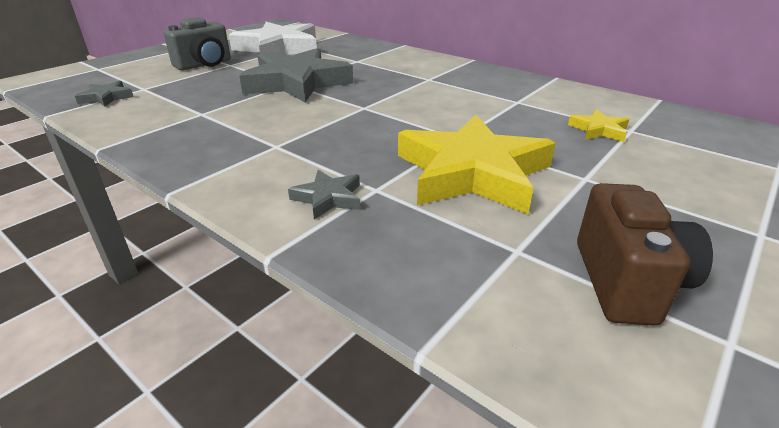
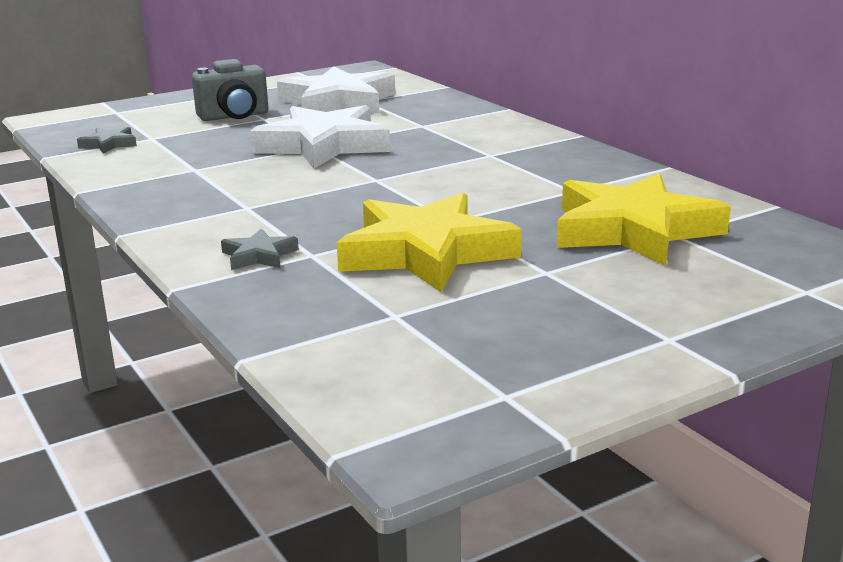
camera: 20 degrees right, 10 degrees down
grey star [239,48,353,103] -> white star [250,105,390,168]
yellow star [568,109,629,142] -> yellow star [557,173,731,266], size x2.33
brown camera [577,183,713,325] -> none

